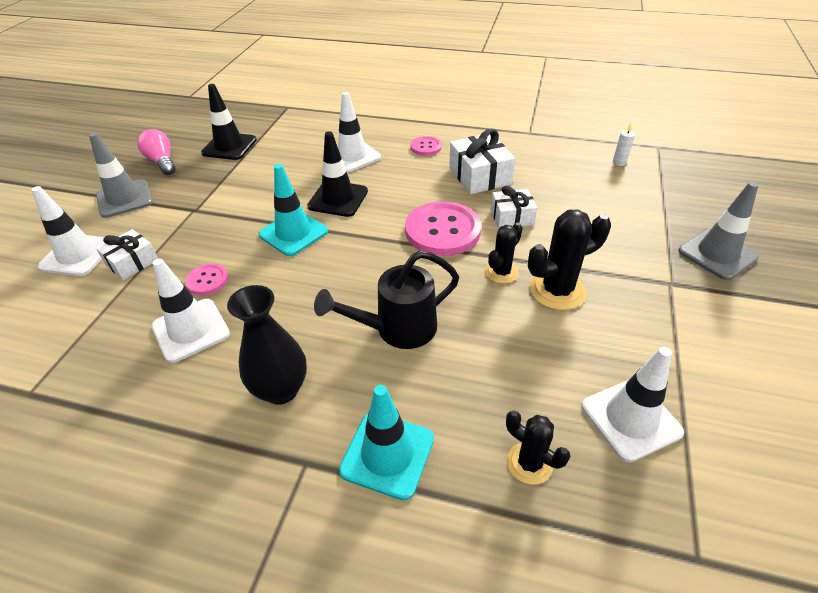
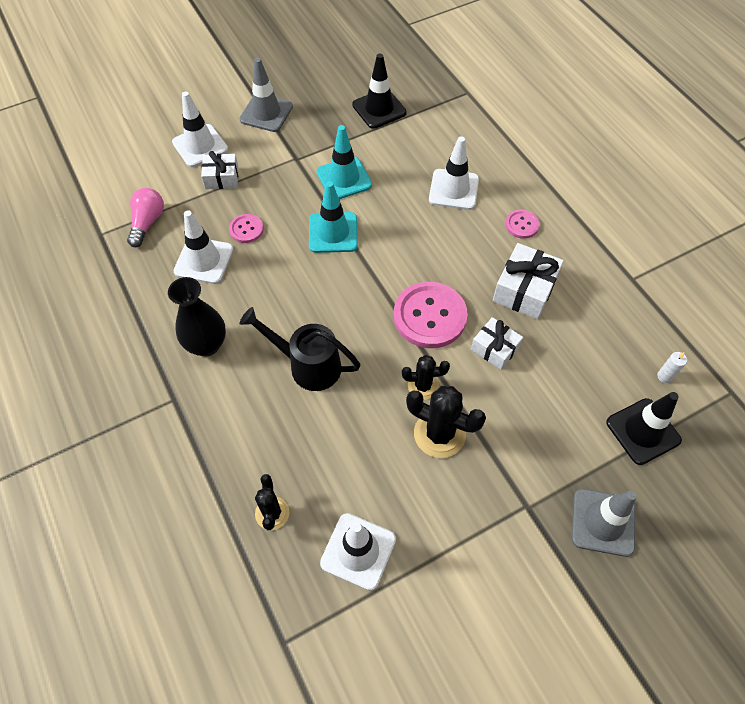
camera: 45 degrees right, 15 degrees up
pink light bulb [137,129,175,175] -> pink light bulb moved to [127,188,164,247]
black traffic cone [307,131,368,217] -> black traffic cone moved to [606,392,682,465]
turquoise traffic cone [339,385,434,500] -> turquoise traffic cone moved to [316,125,372,199]

